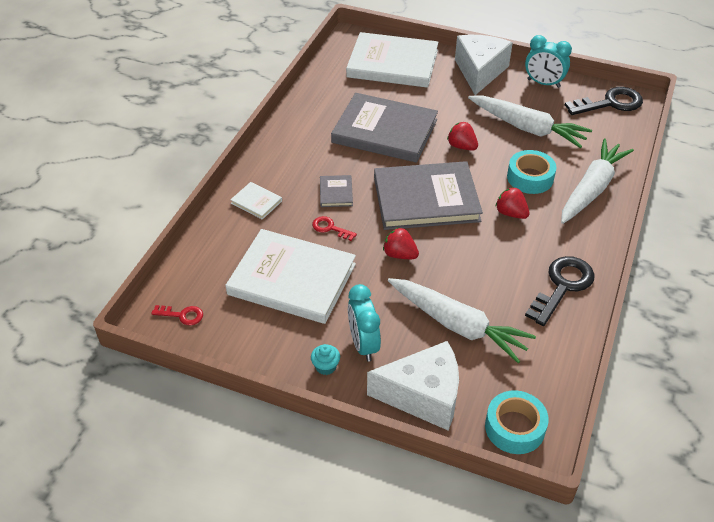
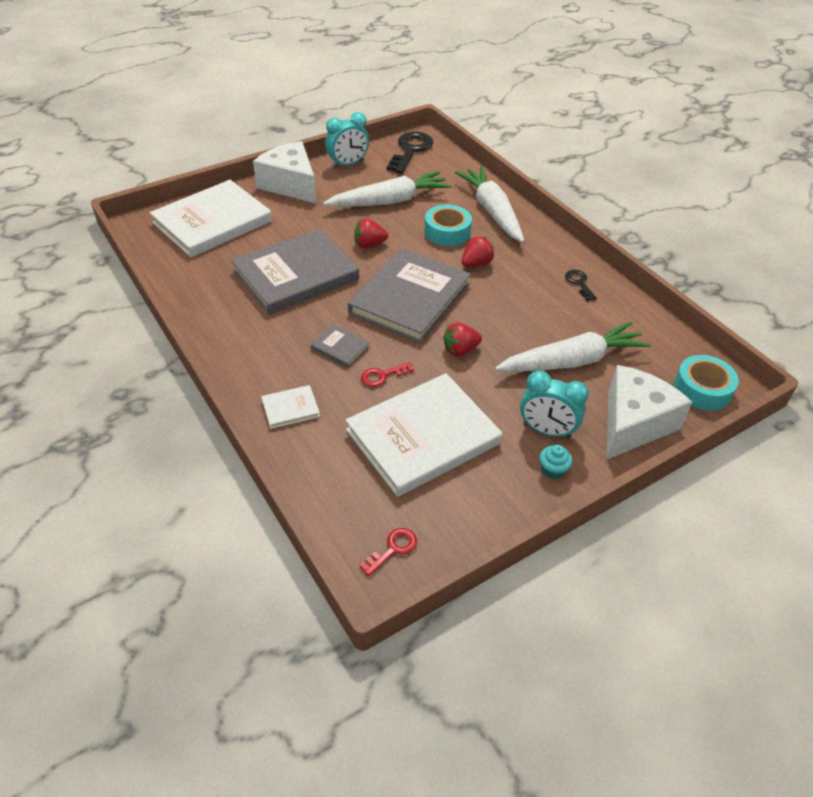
camera: 55 degrees left, 0 degrees up
red strawberry [496,187,529,219] -> red strawberry turned 150 degrees clockwise [462,236,494,267]
black key [525,256,595,326] -> black key [565,270,597,301], size x0.51

